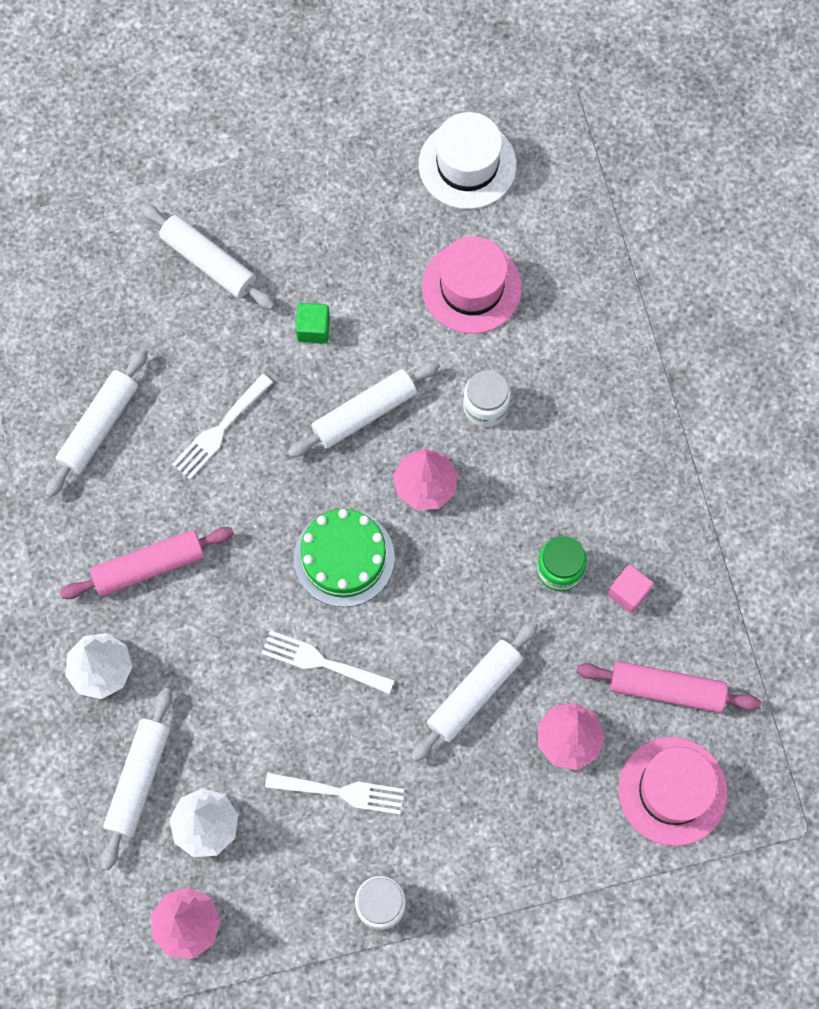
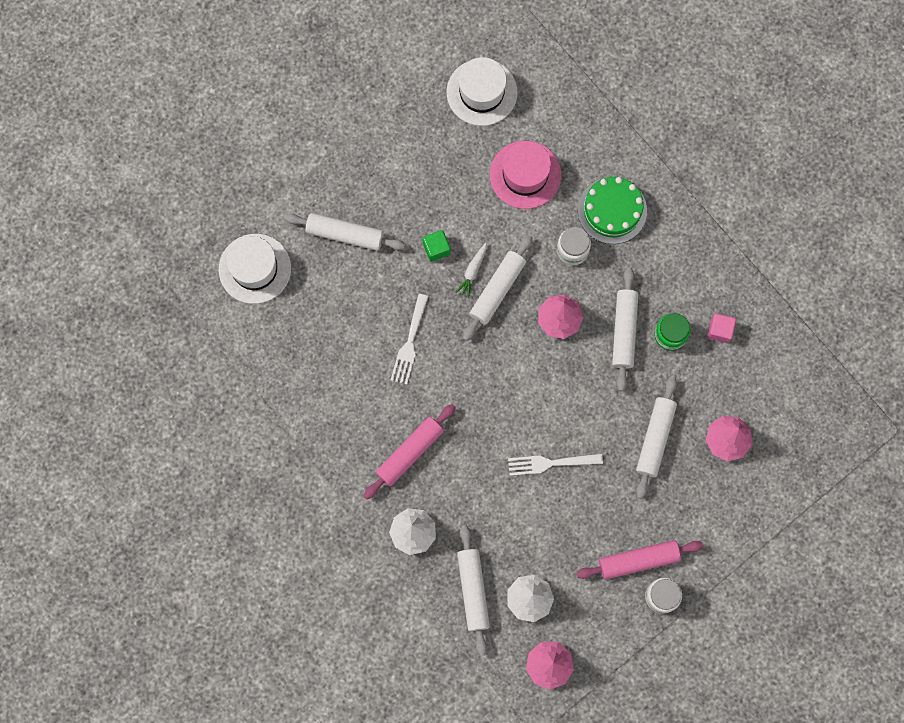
camera: 25 degrees left, 5 degrees up
white rolling pin [45,348,147,497] -> white rolling pin moved to [612,267,638,391]
white fork [265,772,404,815] -> none
green cake [294,509,395,607] -> green cake moved to [578,177,647,244]
pink rolling pin [576,661,761,713] -> pink rolling pin moved to [576,540,703,579]
pink hat [618,737,728,846] -> none
none -> white hat [219,234,291,304]
none -> white carrot [455,243,487,298]

